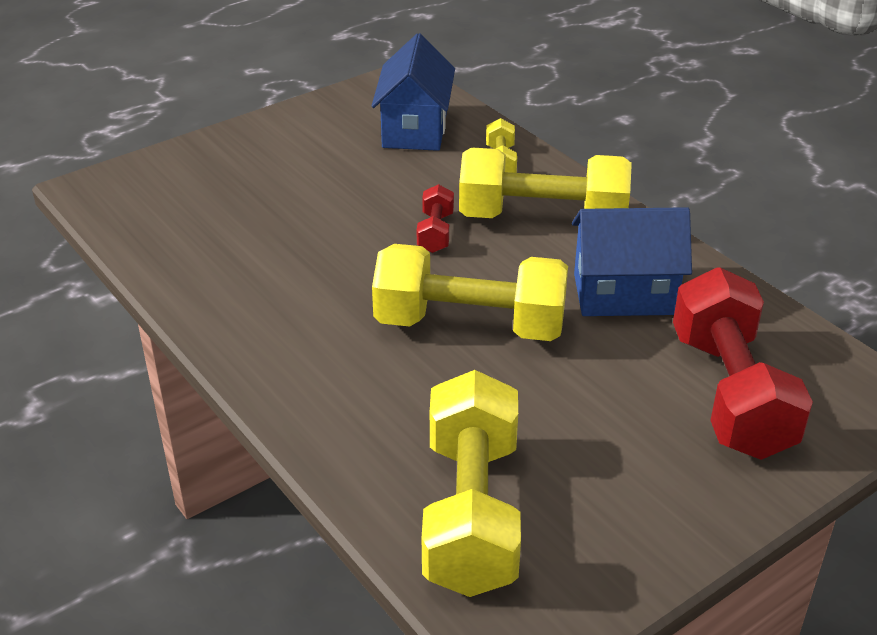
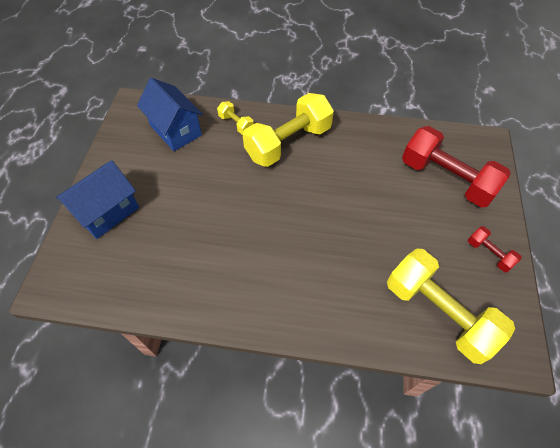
camera: 45 degrees left, 20 degrees up
yellow dumbbell [372,244,568,341] -> none
red dumbbell [417,184,454,253] -> red dumbbell moved to [468,226,522,272]
blue house [572,207,692,316] -> blue house moved to [56,160,139,239]

